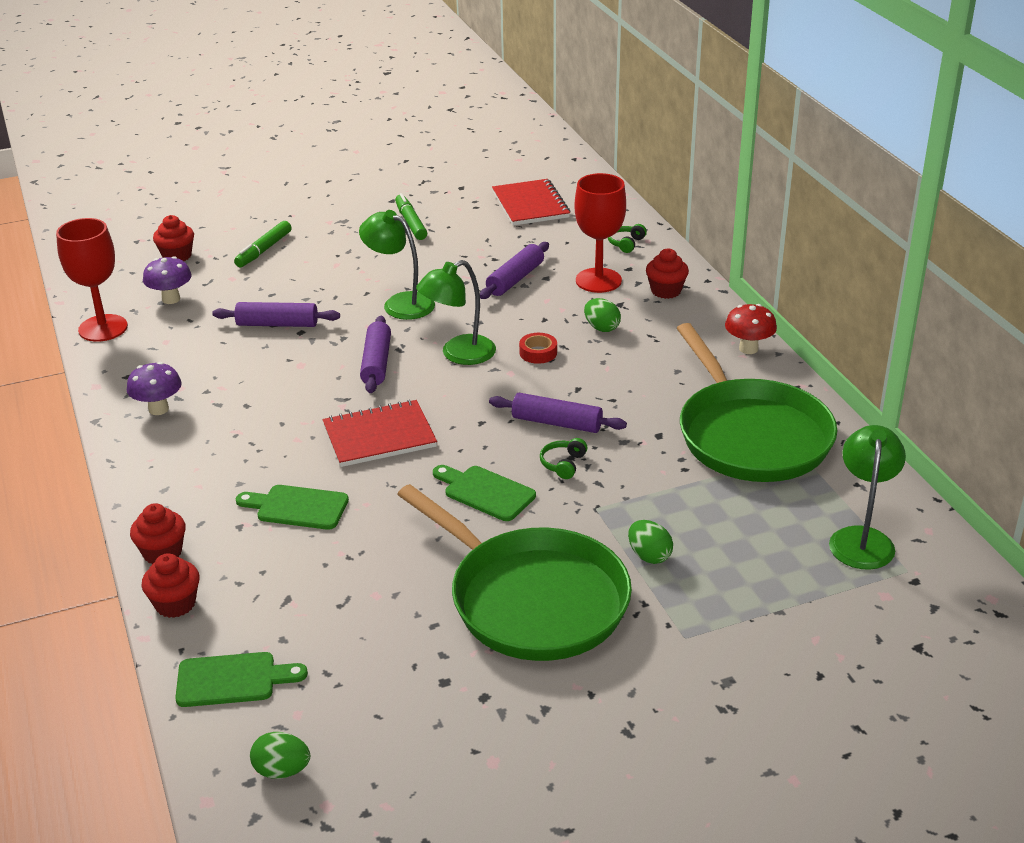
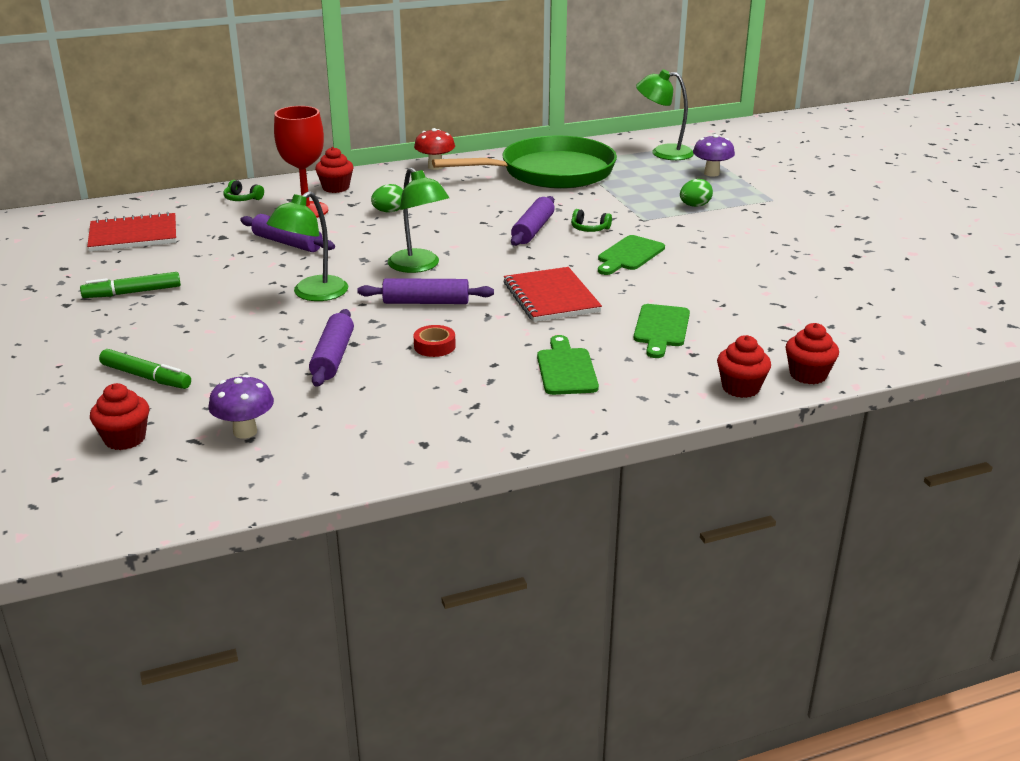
camera: 90 degrees left, 5 degrees down
red goblet [56,218,128,342] -> none
purple mushroom [127,362,182,415] -> purple mushroom moved to [693,134,735,177]
green cutting board [175,652,308,707] -> green cutting board moved to [537,335,599,395]
green egg [250,732,310,779] -> none
green pan [397,484,632,661] -> none
red tape [519,333,557,364] -> red tape moved to [413,325,456,357]

